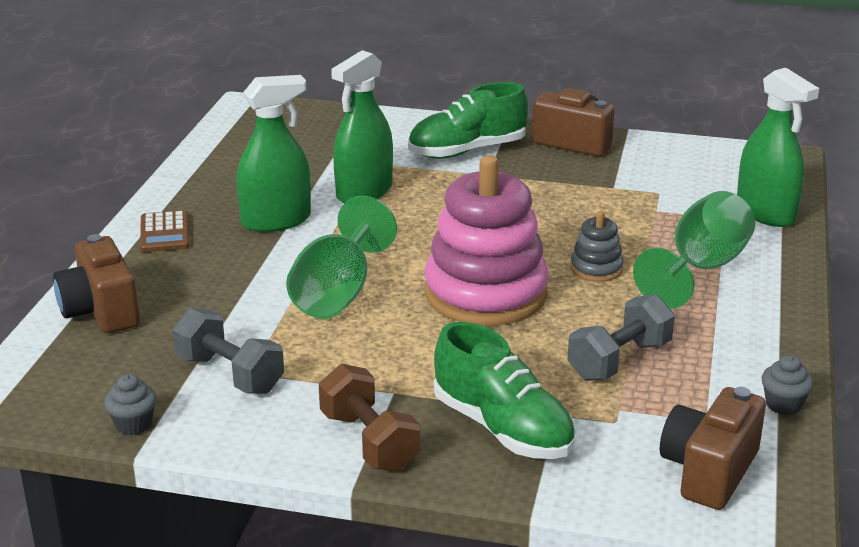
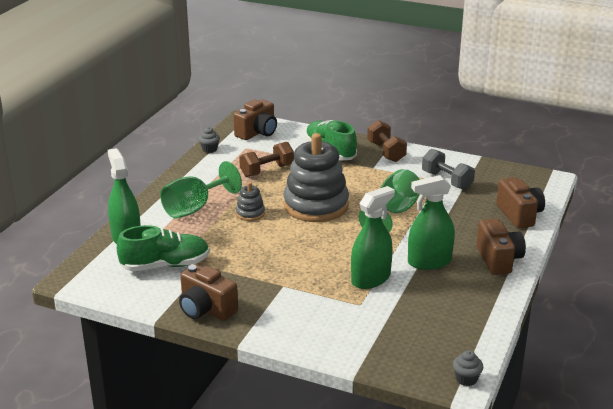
camera: 170 degrees left, 0 degrees up
grey cupcake [104,374,157,435] -> grey cupcake moved to [453,350,483,386]
brown calculator [140,210,189,252] -> brown camera [476,219,526,275]
green shoe [408,82,528,159] -> green shoe moved to [117,225,209,271]
pink stacking toy [424,155,549,326] -> grey stacking toy [283,133,349,222]
grey dumbbell [567,294,675,381] -> brown dumbbell [239,142,294,177]

